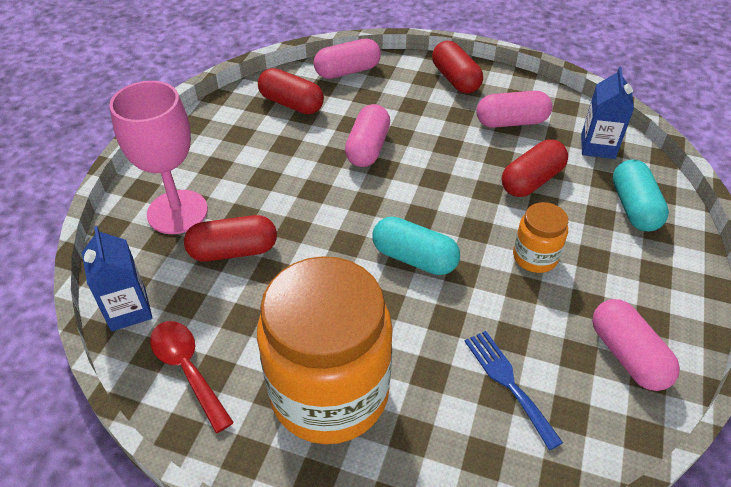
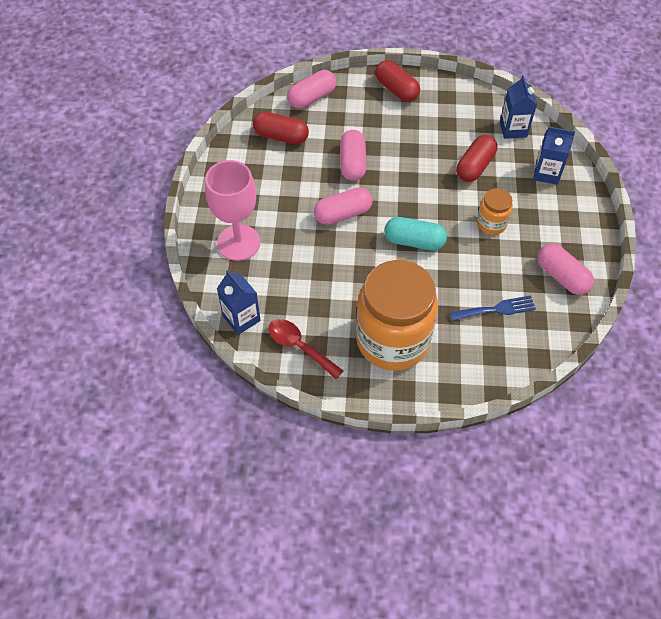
camera: 15 degrees left, 10 degrees up
red capsule [184,215,277,262] -> none
blue fork [465,331,563,450] -> blue fork turned 120 degrees clockwise [450,295,536,321]
pink capsule [476,91,552,128] -> pink capsule moved to [314,188,372,225]
turquoise capsule [613,160,669,232] -> blue carton [533,127,575,185]

